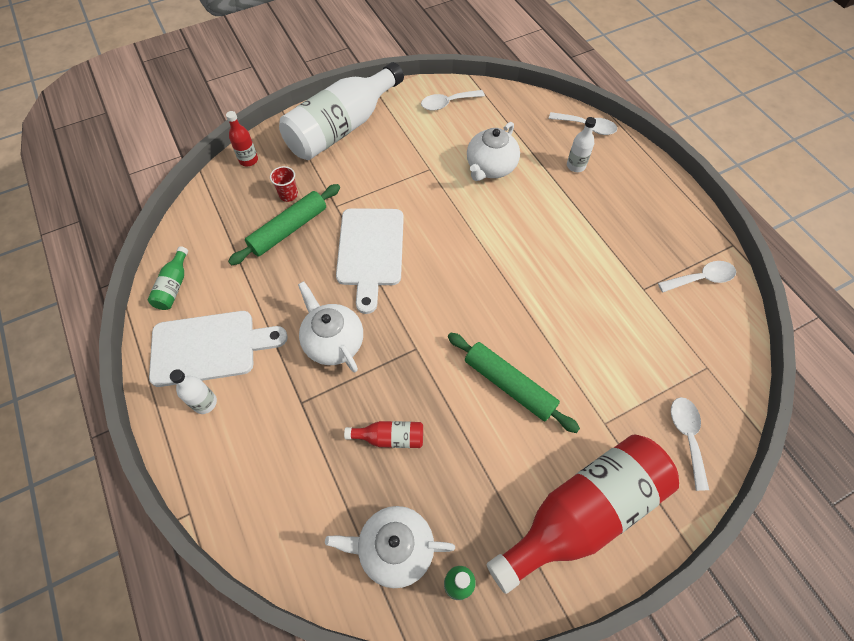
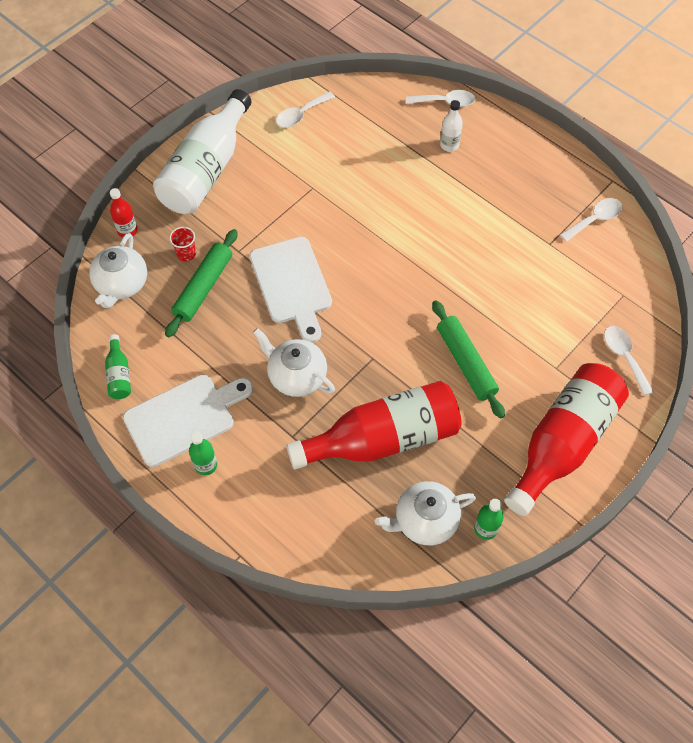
camera: 20 degrees left, 0 degrees up
white bottle [170,369,217,414] -> green bottle [189,432,217,475]
red bottle [344,421,423,448] -> red bottle [286,381,461,469], size x2.41
green rolling pin [448,333,580,433] -> green rolling pin turned 45 degrees clockwise [432,300,505,419]
white teapot [467,122,520,181] -> white teapot moved to [89,233,147,308]

